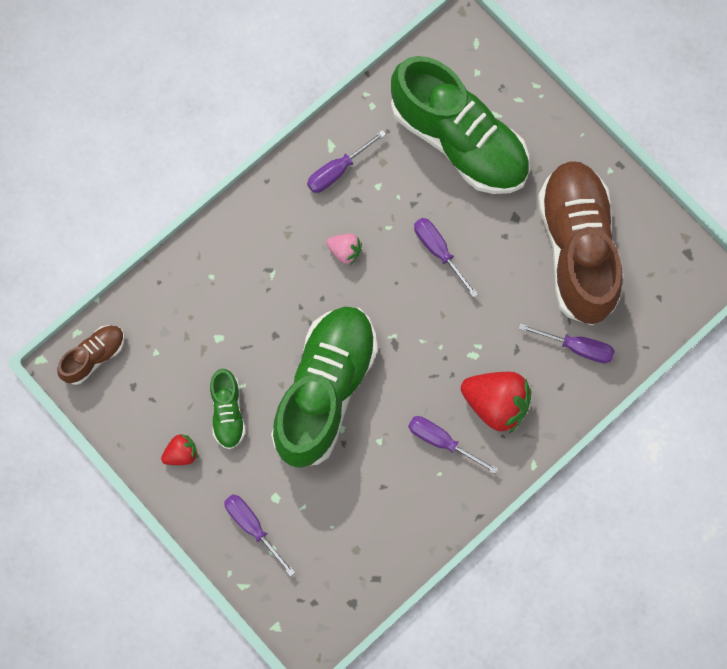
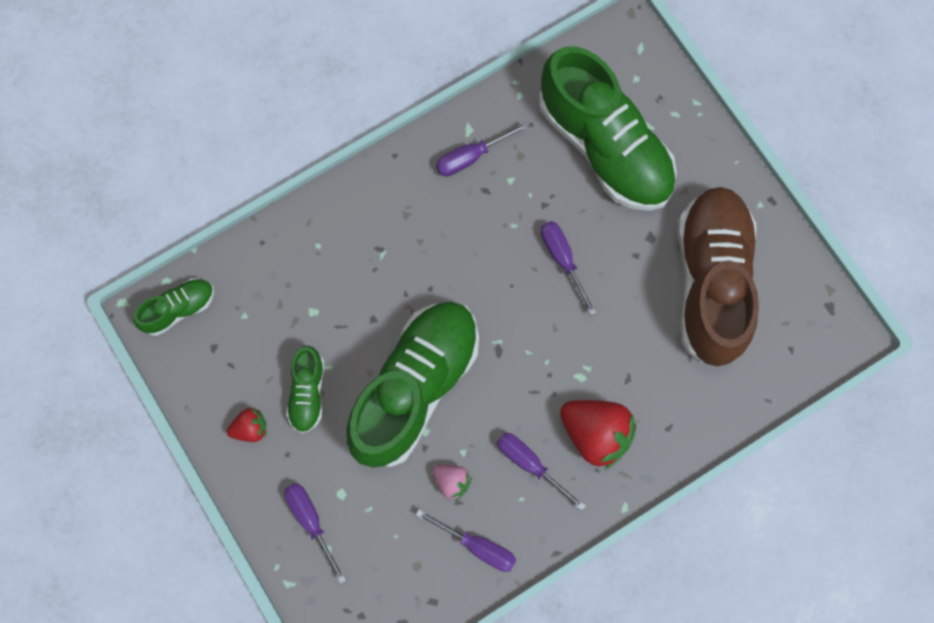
camera: 10 degrees right, 0 degrees up
brown shoe [57,325,125,385] -> green shoe [134,278,214,336]
pink strawberry [326,234,362,264] -> pink strawberry moved to [432,465,472,501]
purple screwdriver [519,323,615,363] -> purple screwdriver moved to [416,509,516,572]

